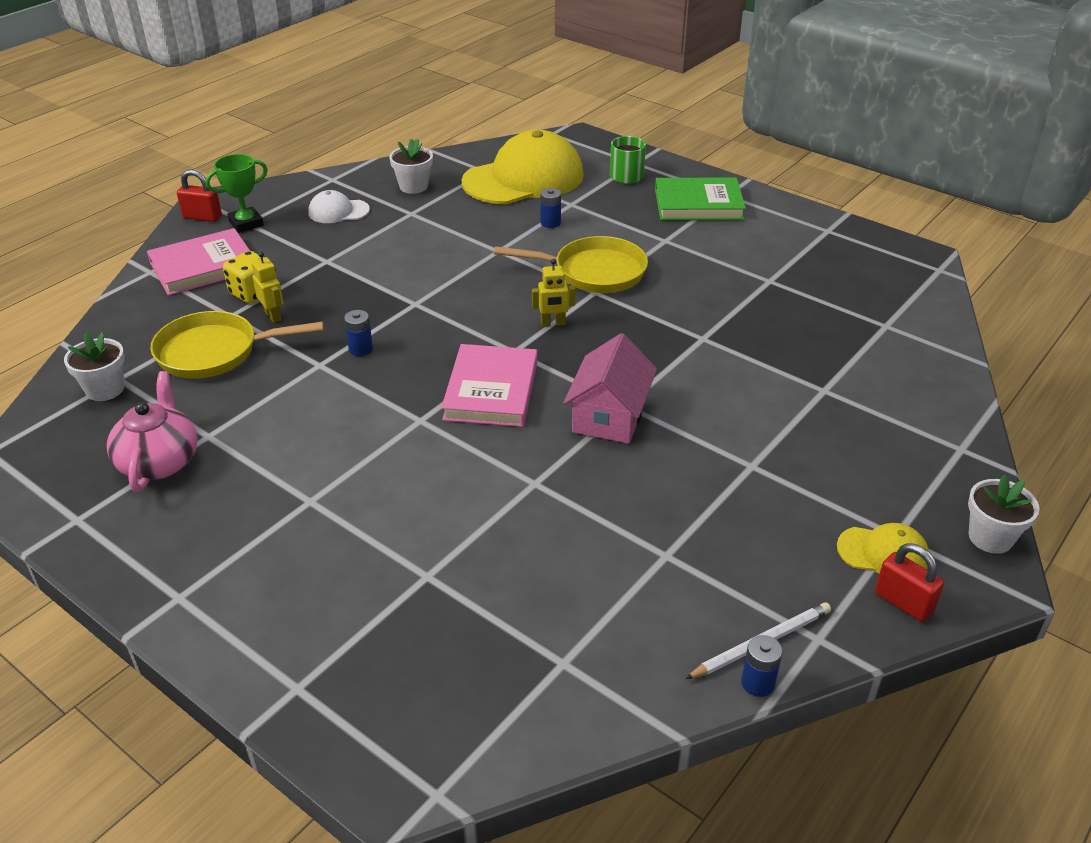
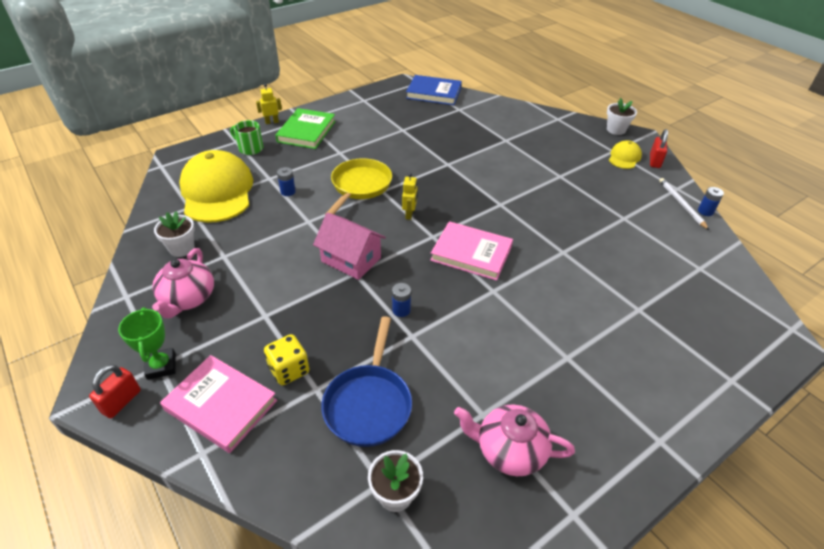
camera: 75 degrees left, 5 degrees up
pink book [147,228,250,296] -> pink book turned 45 degrees counterclockwise [160,355,277,453]
yellow pan [150,311,324,379] -> blue pan [321,316,412,447]
yellow robot [252,252,283,323] -> yellow robot moved to [256,84,282,124]
white cap [308,190,370,223] -> pink teapot [152,248,214,318]
pink house [563,333,657,444] -> pink house moved to [313,212,386,280]
red padlock [875,543,944,622] -> red padlock turned 45 degrees counterclockwise [650,129,668,168]
none -> blue book [406,75,462,105]

